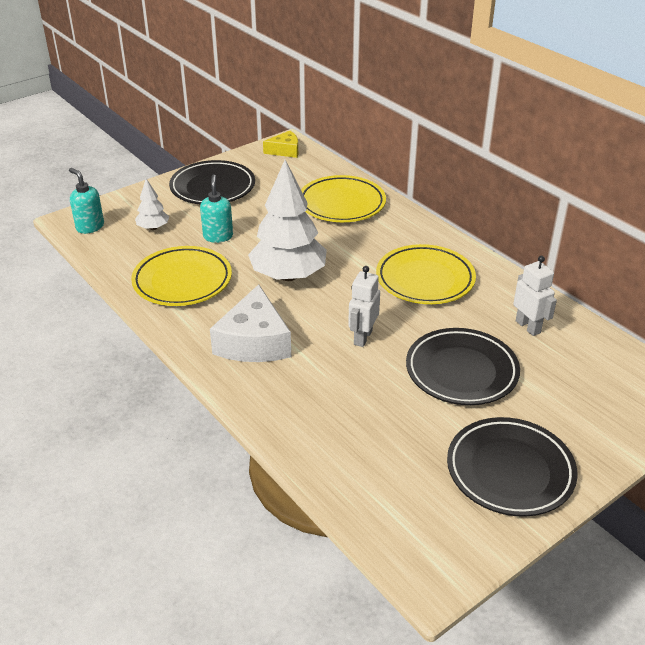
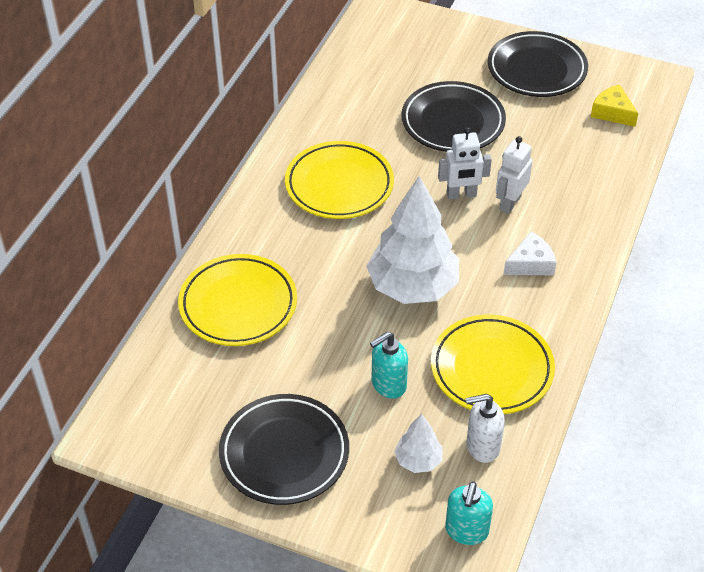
camera: 120 degrees left, 10 degrees up
white cheese [210,284,291,362] -> white cheese [503,231,557,275], size x0.57
yellow cheese [263,131,298,158] -> yellow cheese moved to [591,85,639,127]
white robot [513,256,557,336] -> white robot moved to [496,136,532,214]
none -> white soap dispenser [465,394,505,463]

